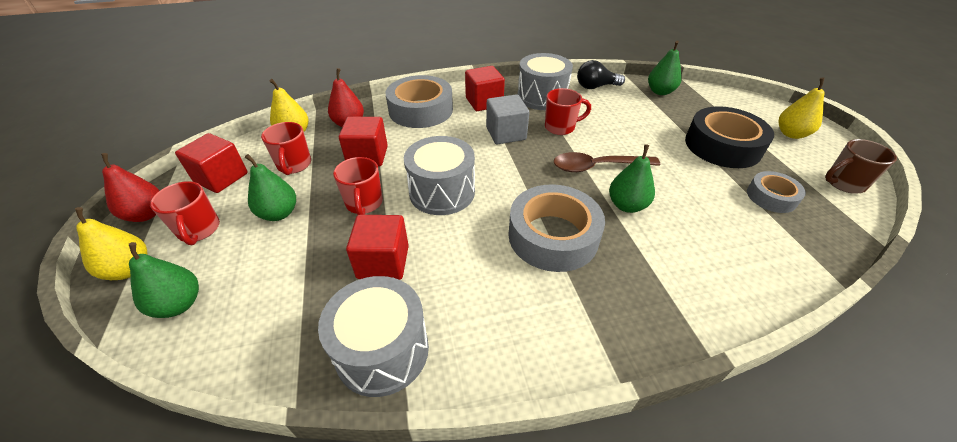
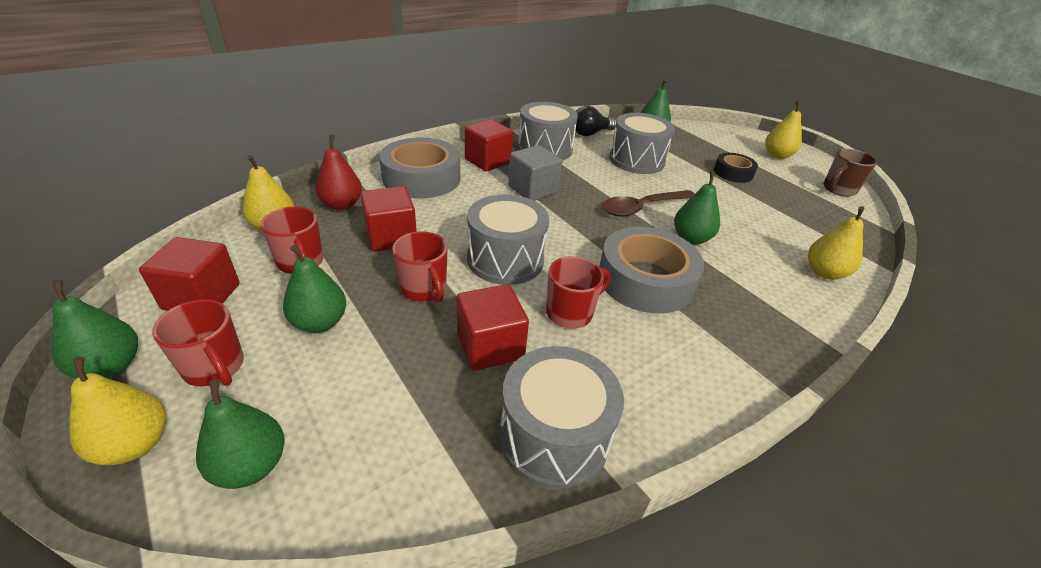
camera: 25 degrees left, 5 degrees down
red pear [101,153,160,222] -> green pear [51,280,138,379]
red mug [545,88,591,135] -> red mug moved to [546,256,610,329]
black tape [685,106,774,168] -> black tape [714,153,758,183], size x0.56
grey tape [747,171,806,213] -> none
none -> grey drum [609,113,675,174]
none -> yellow pear [808,206,864,280]

